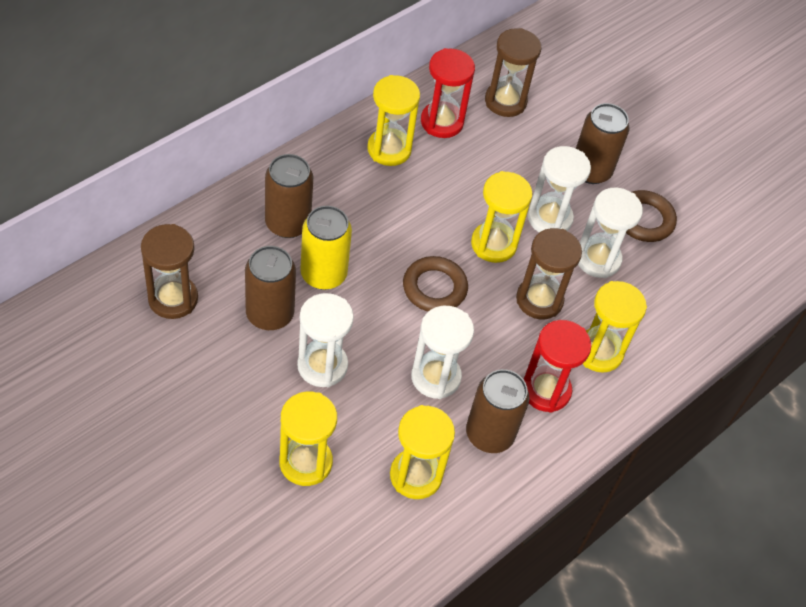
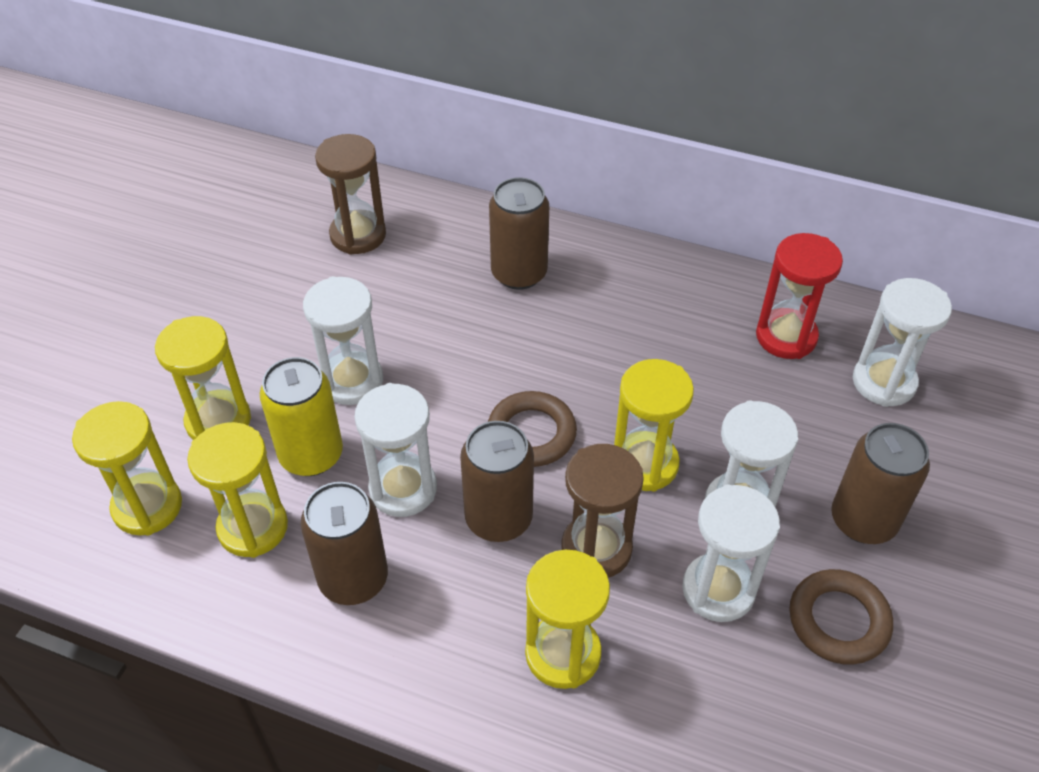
camera: 70 degrees right, 5 degrees down
brown can [245,246,296,330] -> brown can moved to [460,421,534,542]
yellow can [300,206,352,290] -> yellow can moved to [260,357,343,476]
yellow hourglass [367,75,420,166] -> yellow hourglass moved to [72,401,182,536]
brown hourglass [485,28,542,117] -> white hourglass [853,278,952,407]
red hourglass [524,320,591,413] -> none

